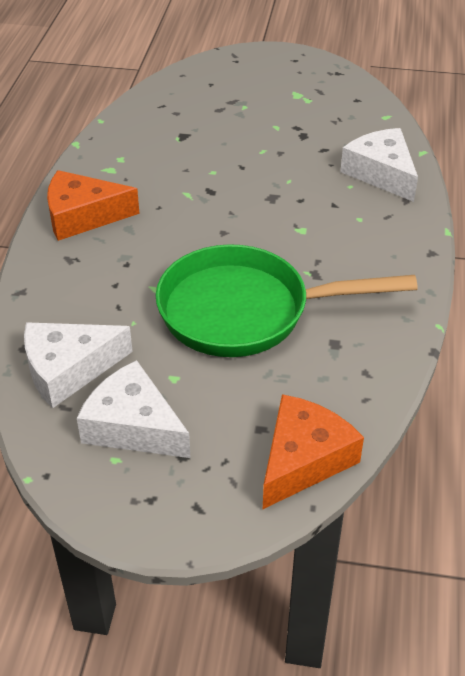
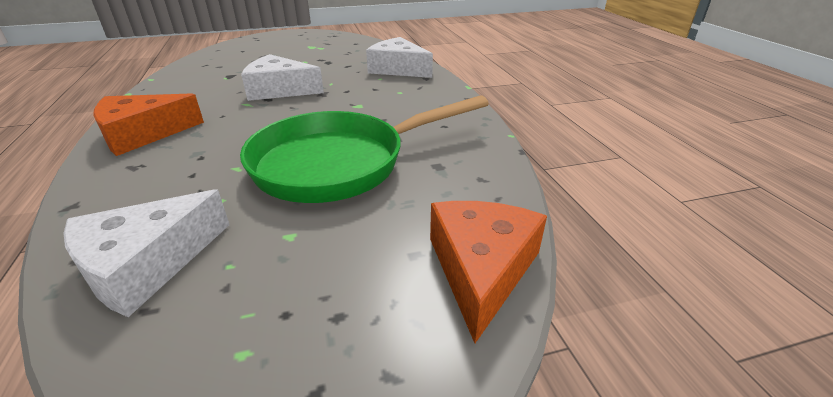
camera: 25 degrees left, 10 degrees down
white cheese [77,360,191,458] -> white cheese moved to [241,54,324,101]

